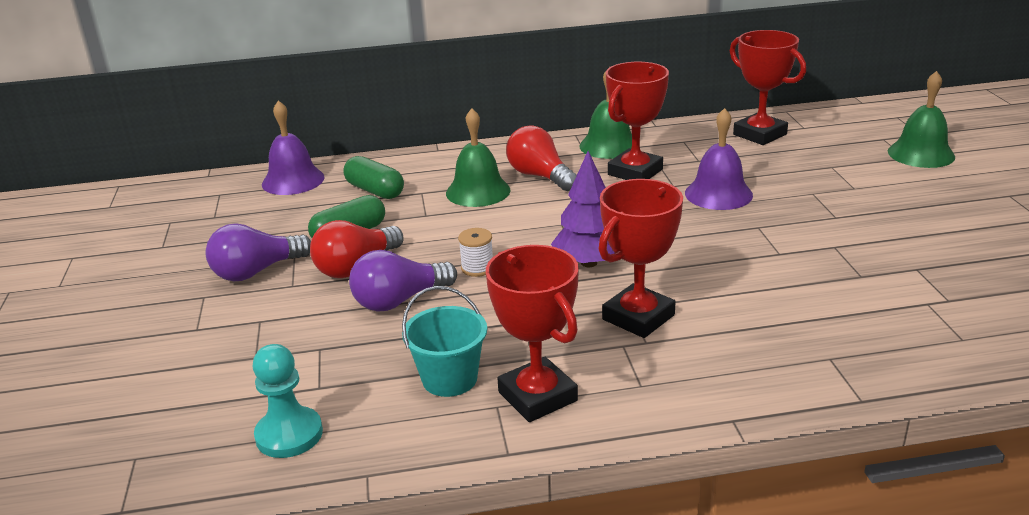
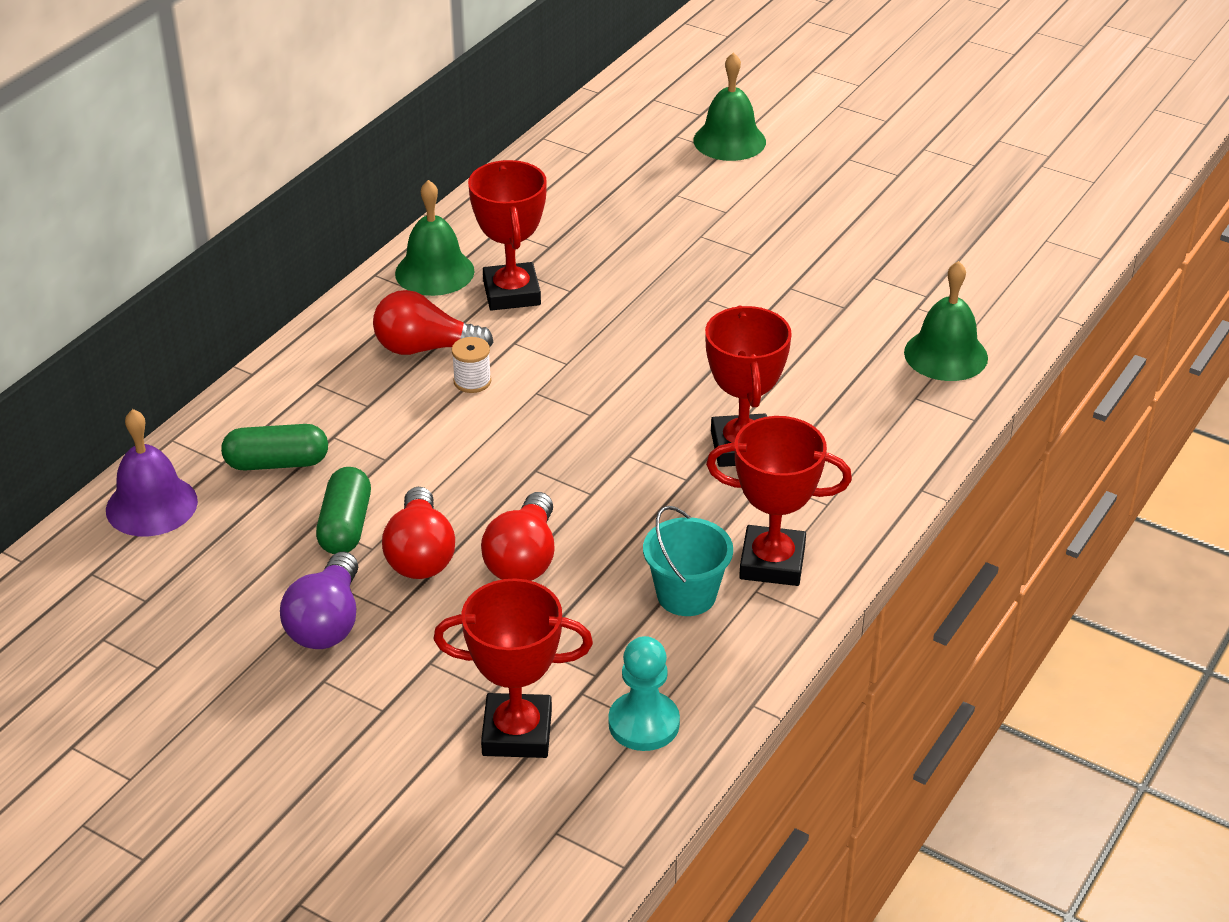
camera: 50 degrees left, 10 degrees up
purple light bulb [349,250,457,312] -> red light bulb [481,492,554,581]
green bell [446,108,510,207] -> green bell moved to [904,261,988,381]
white spool [458,228,493,277] -> white spool moved to [452,337,491,393]
purple tree [551,151,615,267] -> none
purple bell [685,108,753,210] -> none
red trophy [730,30,806,145] -> red trophy moved to [433,578,593,758]

